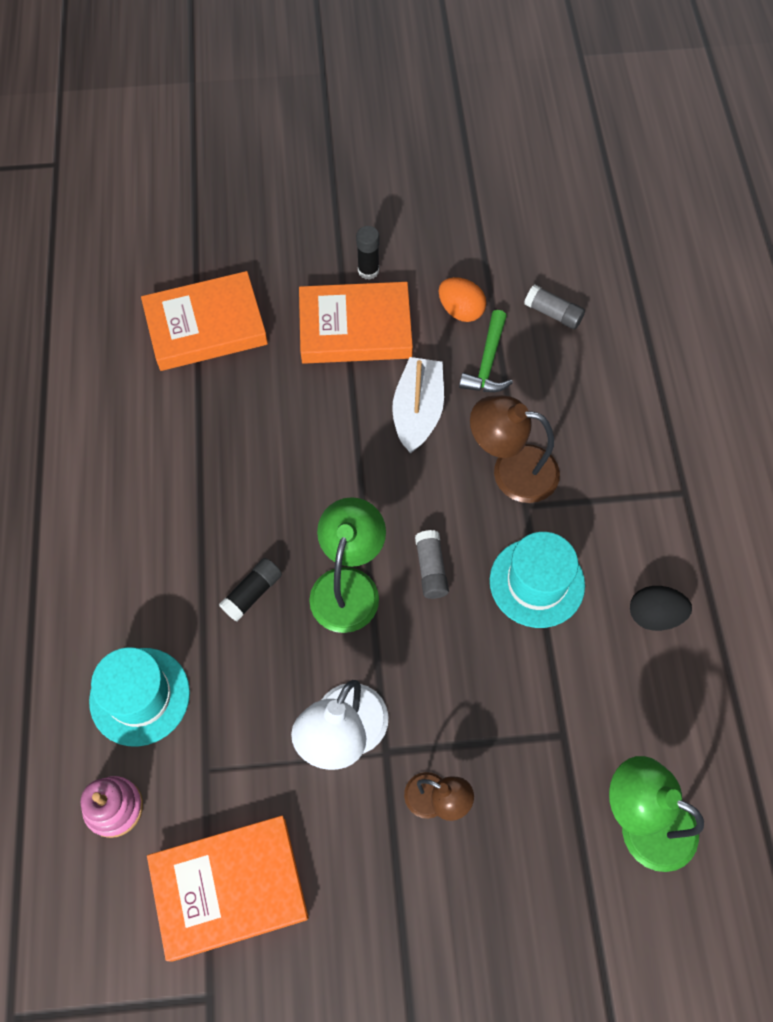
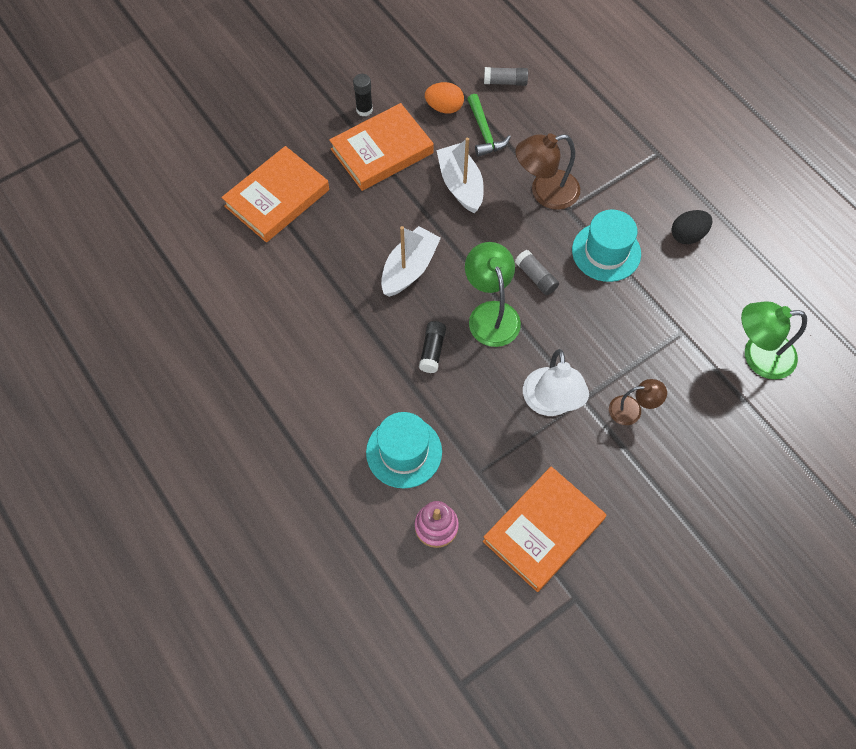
camera: 30 degrees left, 0 degrees up
none -> white boat [381,226,441,297]

